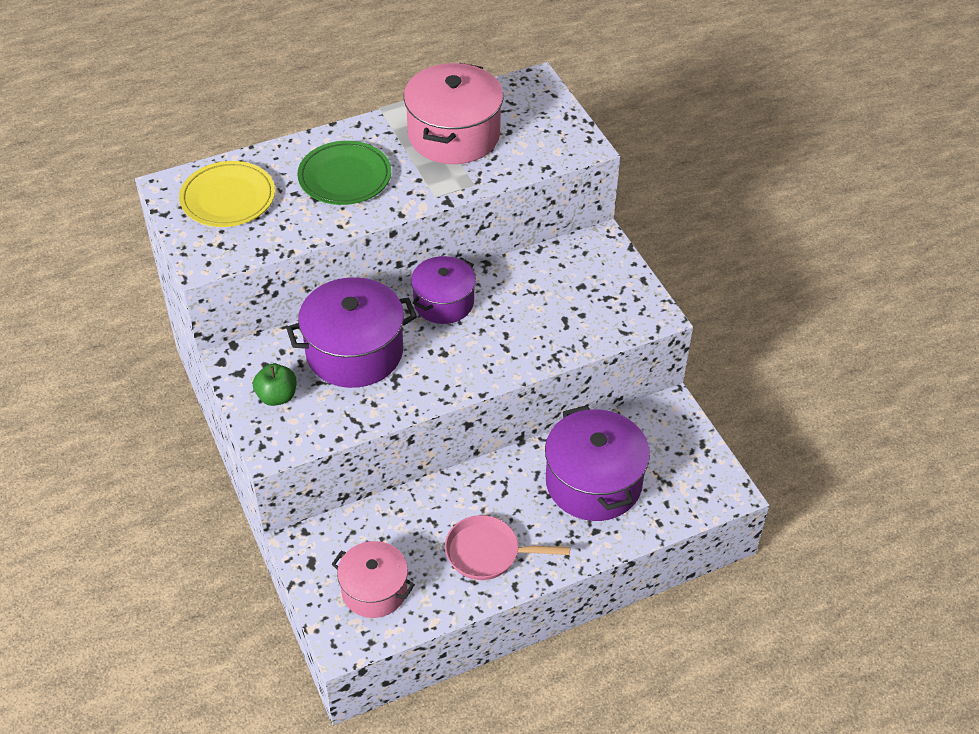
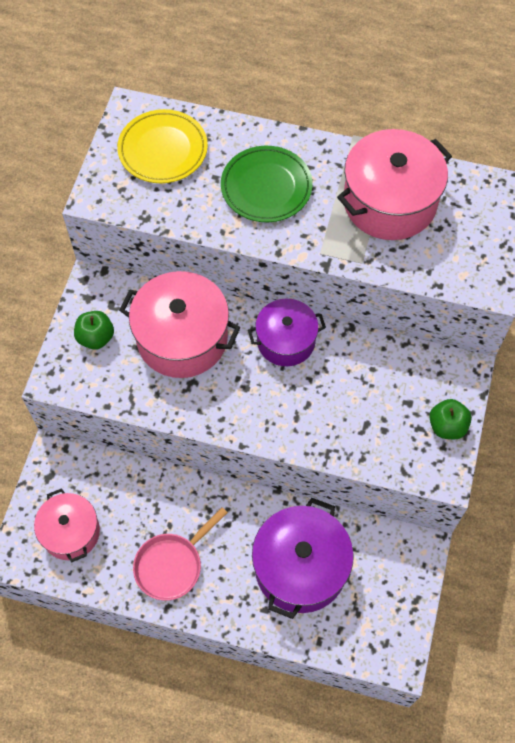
camera: 40 degrees right, 15 degrees up
purple pot [286,277,417,388] -> pink pot [119,271,240,378]
pink pan [445,515,570,580] -> pink pan turned 90 degrees counterclockwise [133,507,228,600]
none -> green apple [429,399,472,440]

